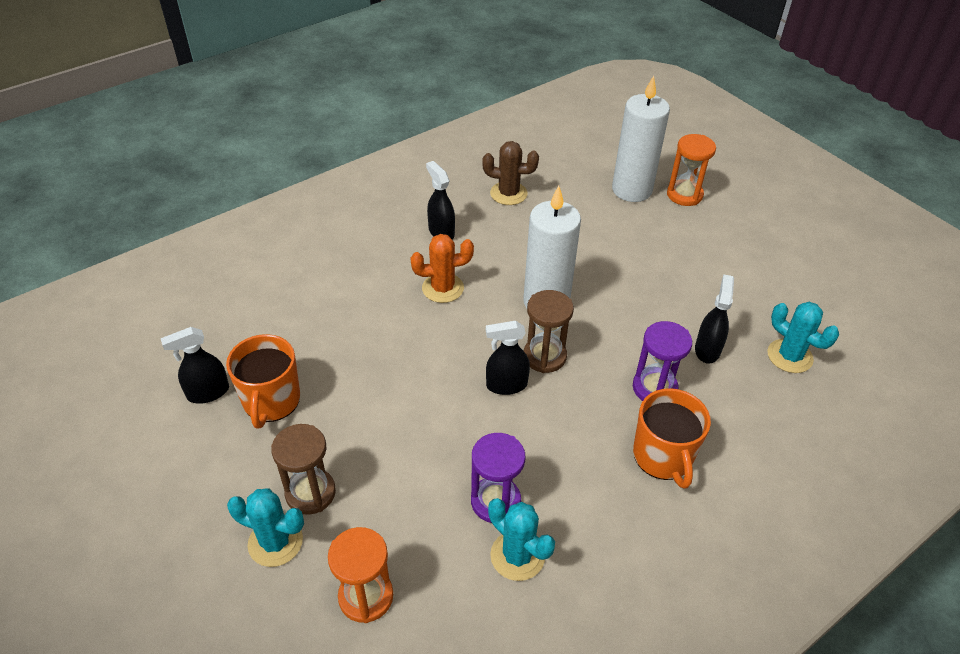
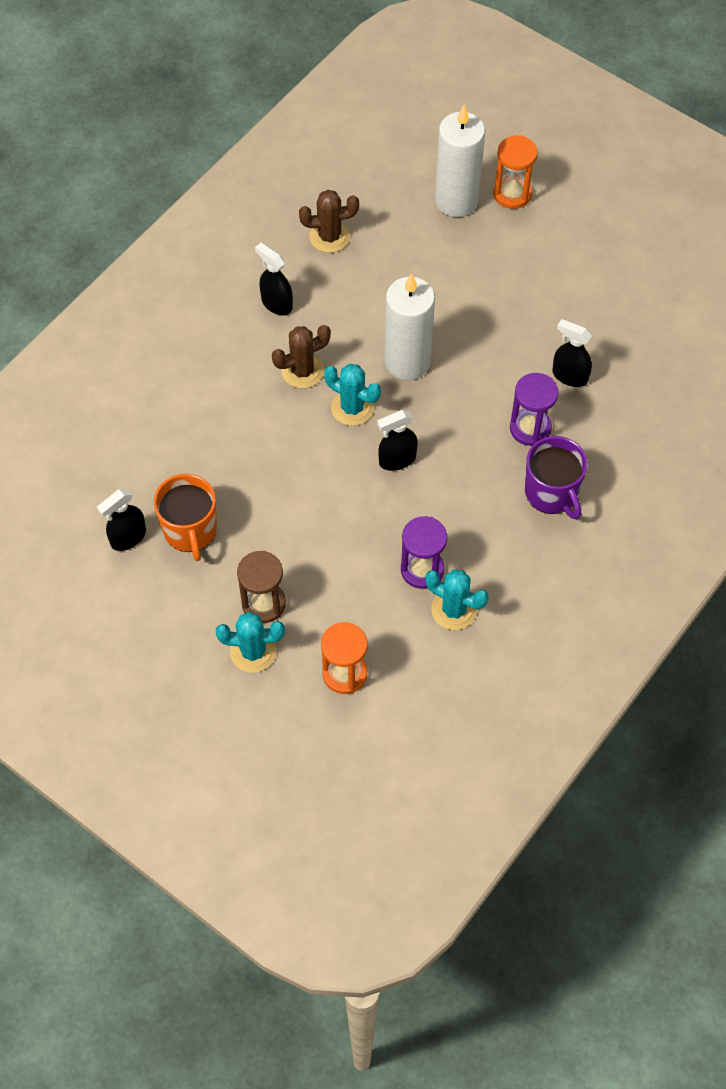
camera: 15 degrees left, 15 degrees up
orange cactus [410,234,474,303] -> brown cactus [272,325,331,388]
brown hourglass [524,290,574,373] -> none
orange mug [633,388,711,489] -> purple mug [525,436,588,520]
black spray bottle [695,274,734,364] -> black spray bottle turned 60 degrees counterclockwise [552,319,592,387]
turquoise cactus [767,302,839,373] -> turquoise cactus moved to [324,364,381,426]

